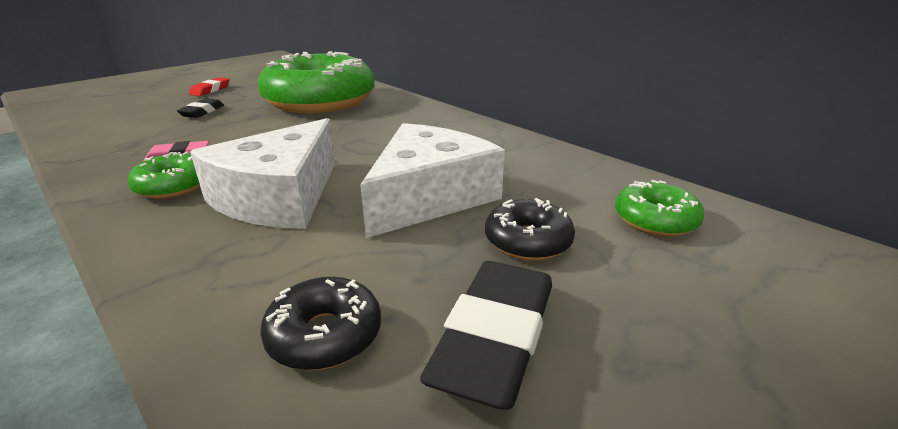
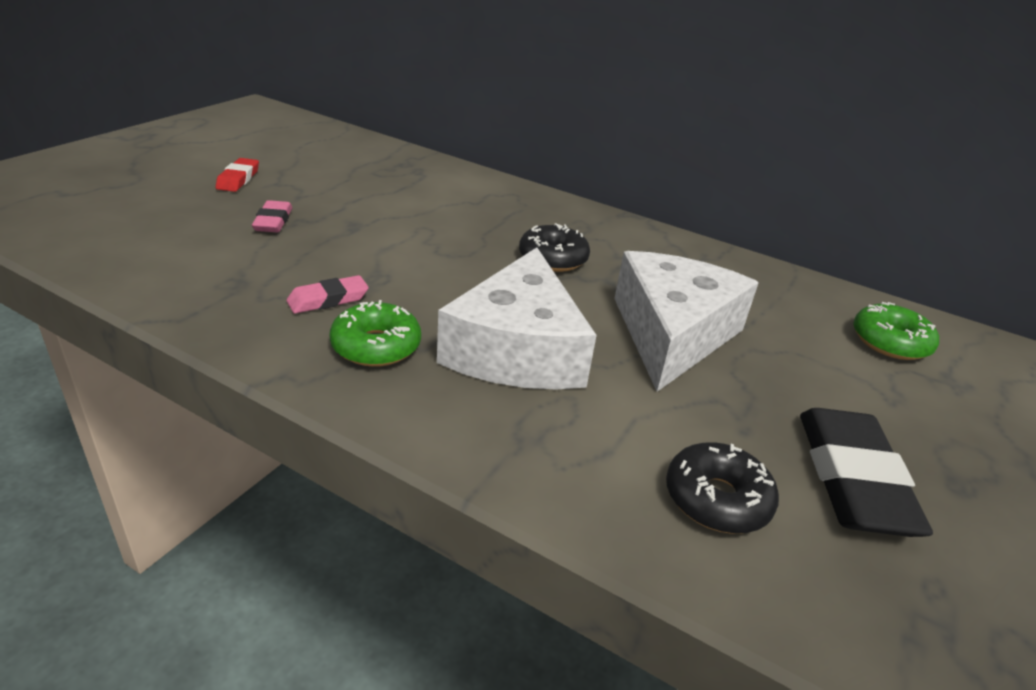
camera: 20 degrees left, 5 degrees up
black eraser [177,99,224,118] -> pink eraser [252,200,292,232]
green donut [258,51,374,113] -> none
black donut [485,198,575,261] -> black donut moved to [519,223,590,272]

